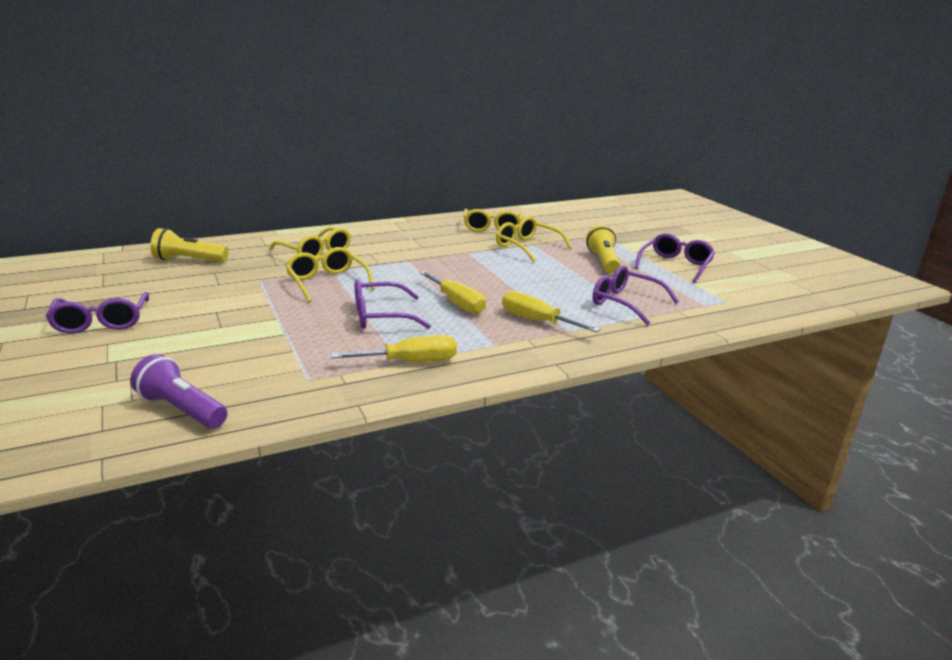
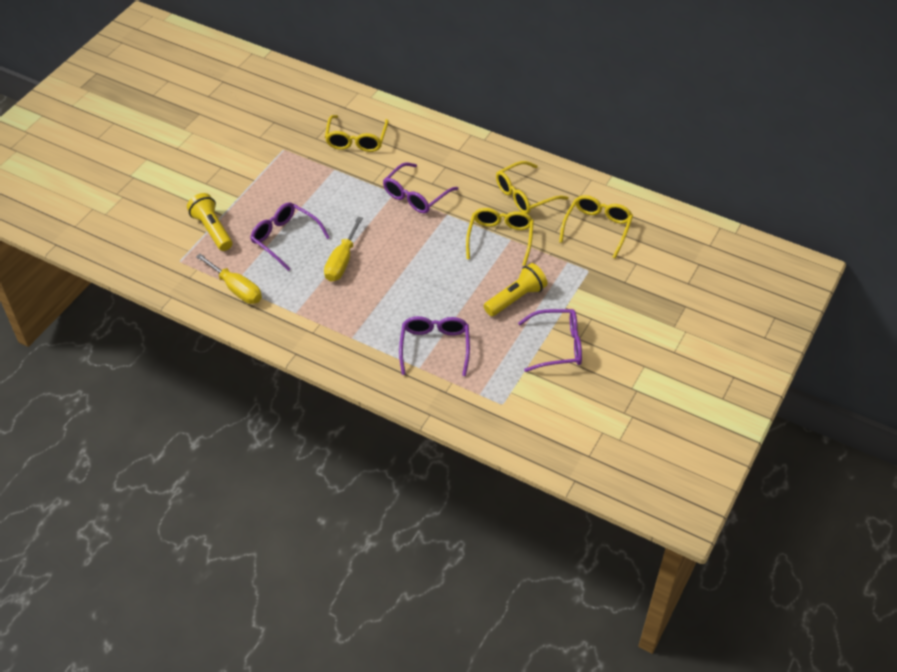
camera: 55 degrees right, 25 degrees up
purple glasses [46,292,149,334] -> purple glasses moved to [383,162,458,213]
purple flashlight [130,354,227,429] -> none
yellow flashlight [150,228,229,262] -> yellow flashlight moved to [187,193,232,251]
yellow glasses [286,247,375,302] -> yellow glasses moved to [559,195,633,258]
yellow screwdriver [502,291,601,332] -> none

